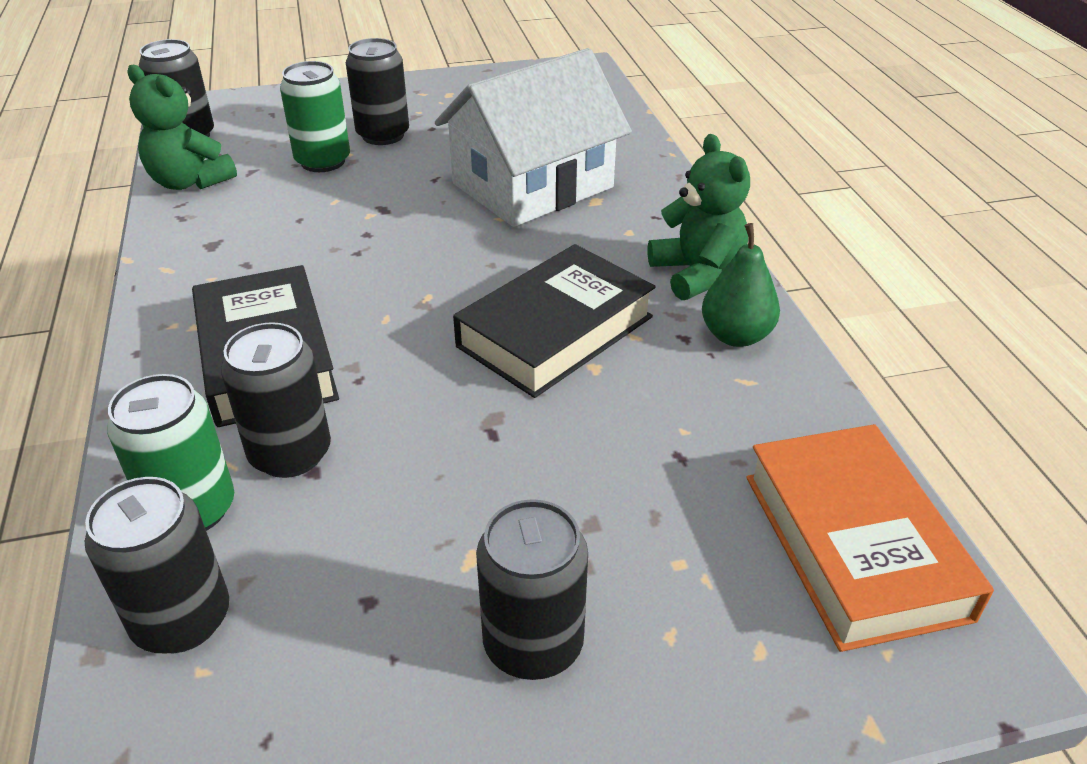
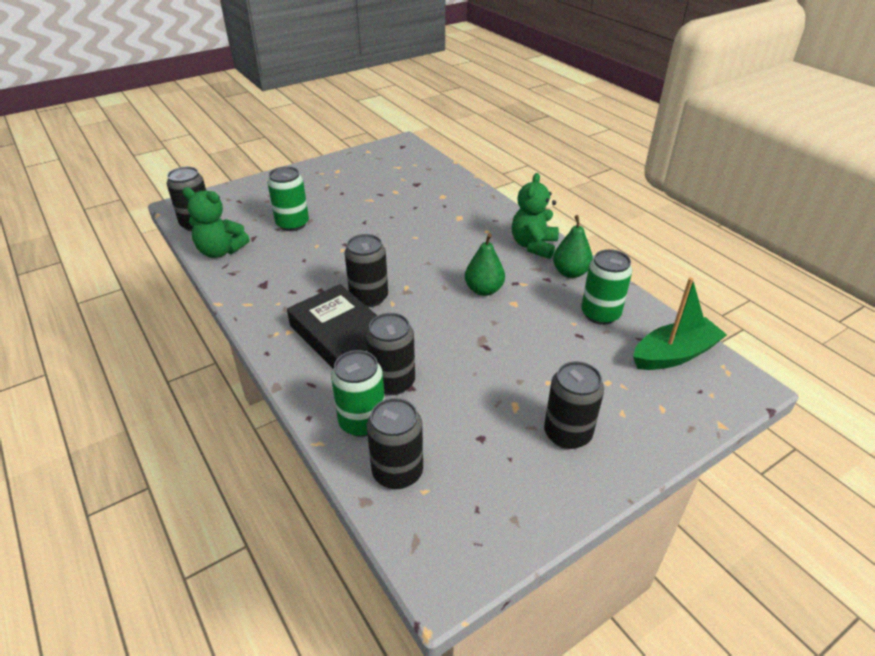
camera: 20 degrees left, 0 degrees up
black can [346,38,409,145] -> black can moved to [344,234,388,307]
white house [435,48,632,227] -> none
black book [453,244,656,398] -> green pear [465,234,505,296]
green teddy bear [648,134,750,300] -> green teddy bear turned 120 degrees counterclockwise [512,173,559,259]
orange book [746,424,994,652] -> green boat [633,277,727,370]
none -> green can [581,249,632,325]

